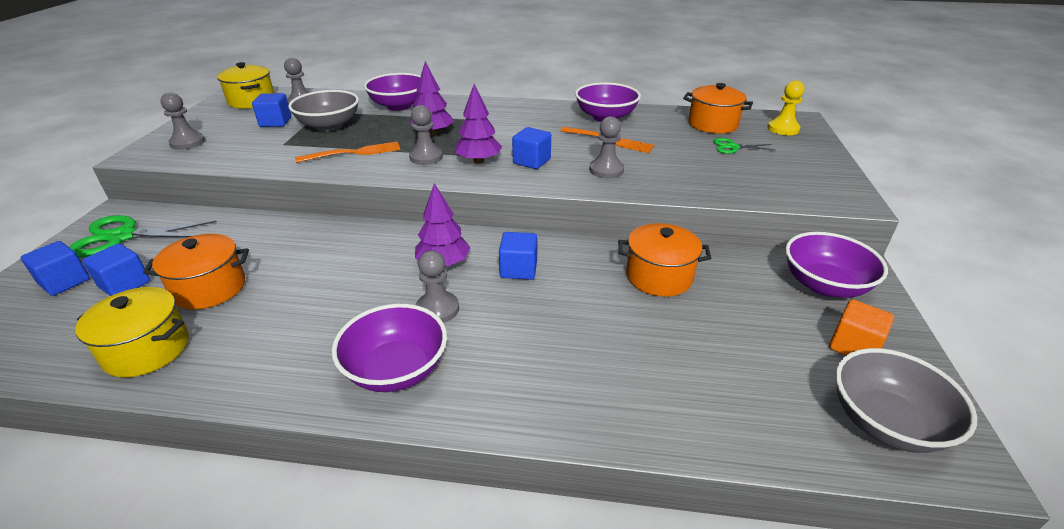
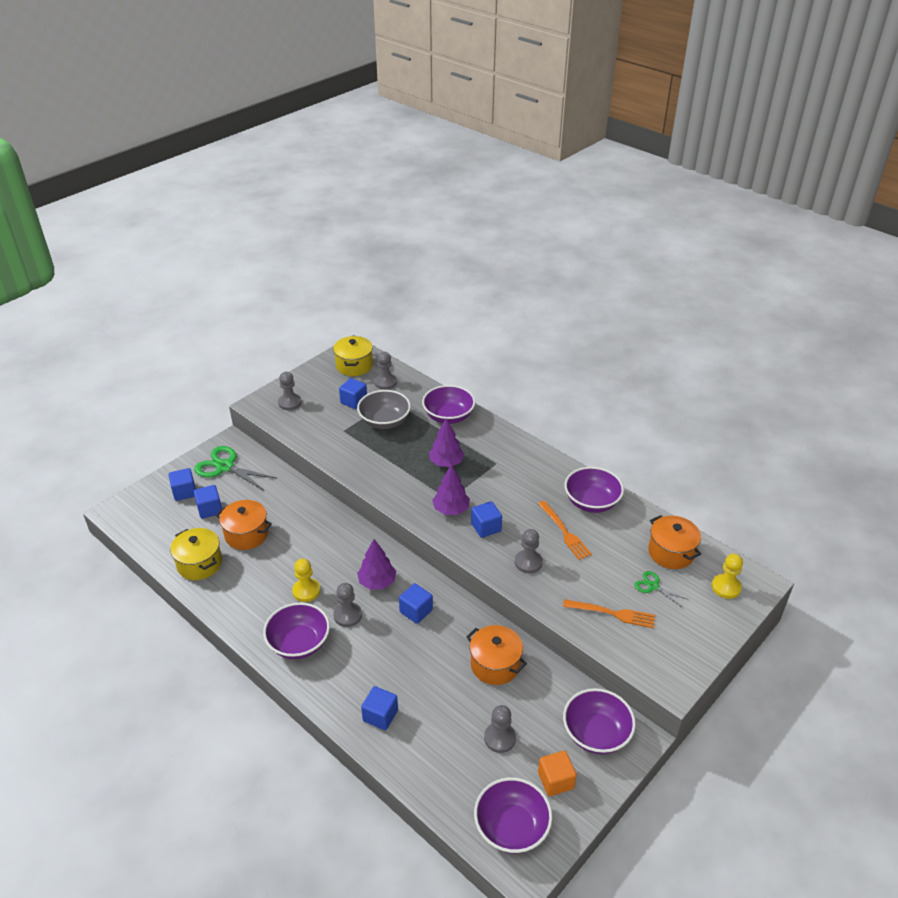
camera: 35 degrees right, 5 degrees up
orange fork [295,142,401,163] -> orange fork moved to [563,599,655,628]
grey pawn [409,105,443,165] -> grey pawn moved to [484,705,516,753]
grey bowl [835,348,977,453] -> purple bowl [474,777,552,854]
none -> yellow pawn [292,559,320,602]
none -> blue cube [361,686,398,730]

